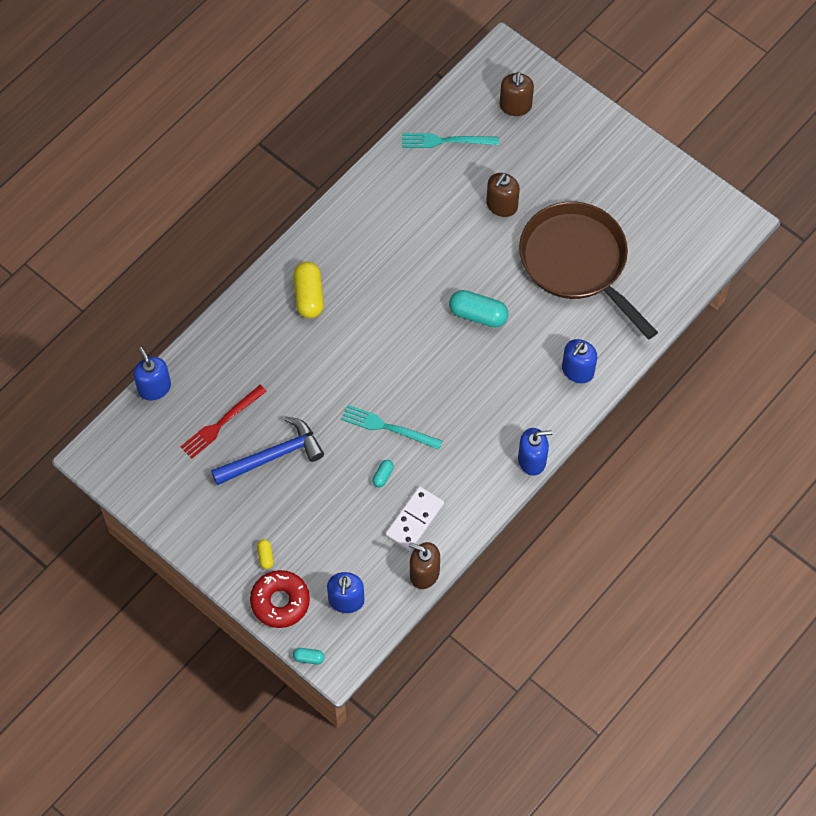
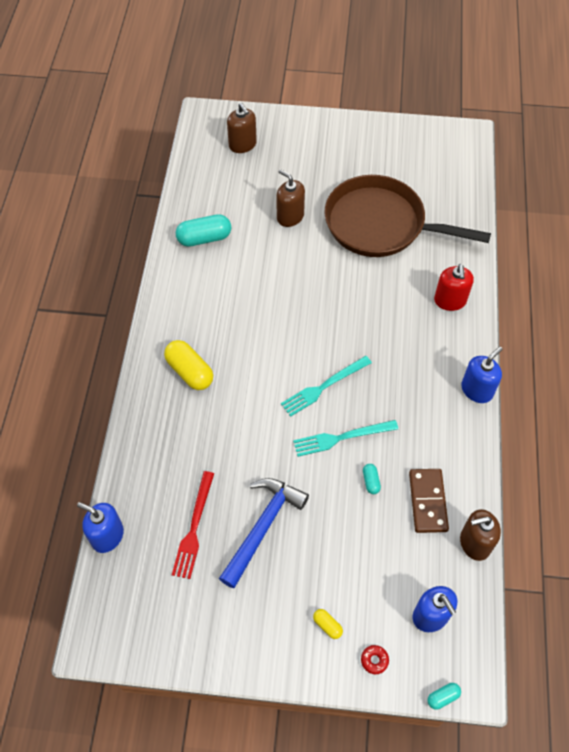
camera: 35 degrees left, 5 degrees down
red donut [250,570,310,628] -> red donut [361,645,389,674], size x0.42
white domino [385,486,444,551] -> brown domino [409,469,449,533]
turquoise fork [402,133,499,148] -> turquoise fork moved to [281,356,372,417]
turquoise capsule [449,290,509,327] -> turquoise capsule moved to [176,214,231,247]
brown soap dispenser [486,173,520,217] -> brown soap dispenser turned 135 degrees clockwise [276,169,305,227]
blue soap dispenser [562,339,597,383] -> red soap dispenser [434,264,474,311]

